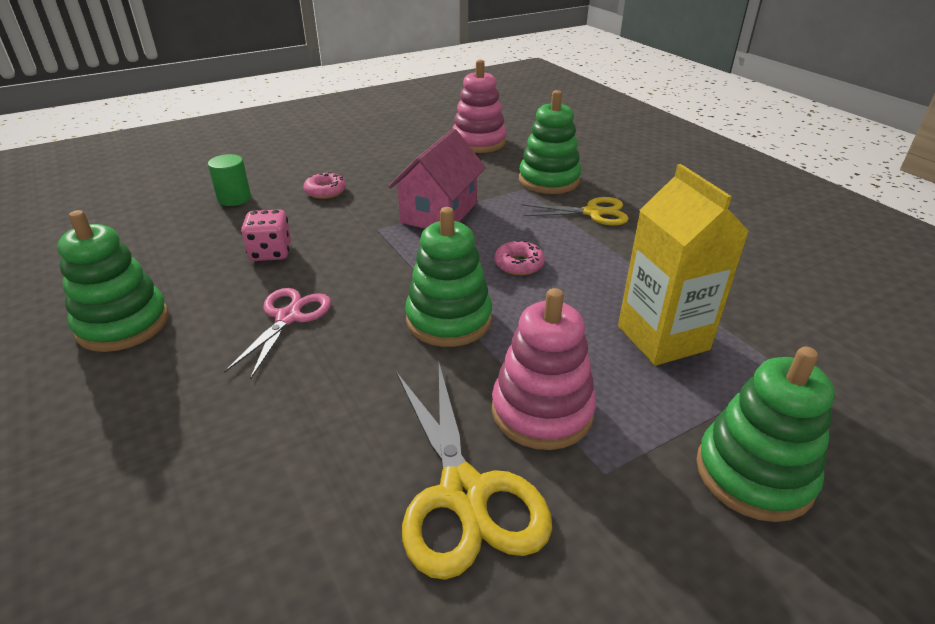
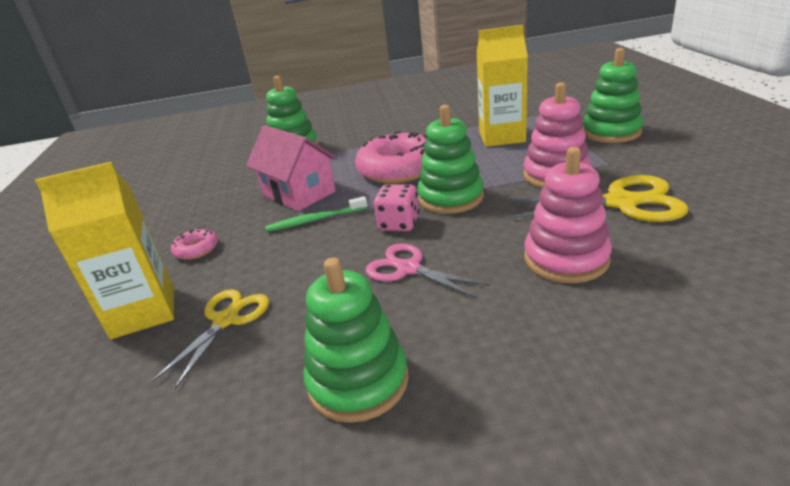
camera: 65 degrees left, 5 degrees down
green cylinder [208,154,251,206] -> yellow carton [35,161,174,340]
pink dice [241,209,291,261] -> pink dice moved to [374,184,419,231]
pink stacking toy [452,60,507,153] -> pink stacking toy moved to [524,147,612,283]
pink donut [494,240,545,275] -> pink donut [355,131,428,184], size x2.22
yellow scissors [522,197,629,226] -> yellow scissors moved to [151,289,269,390]
none -> green toothbrush [265,196,367,232]

